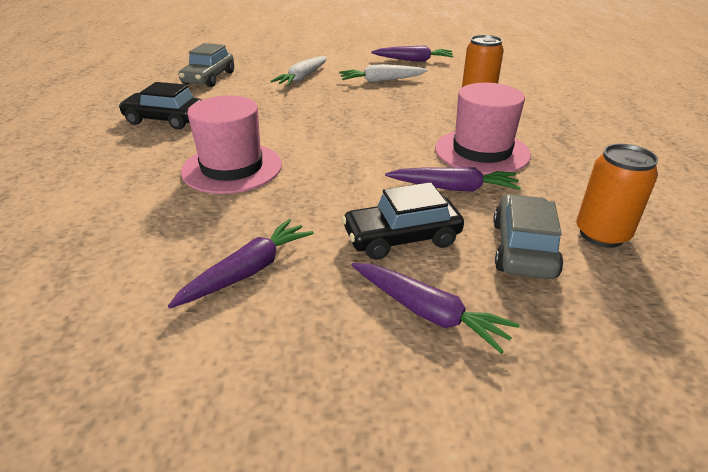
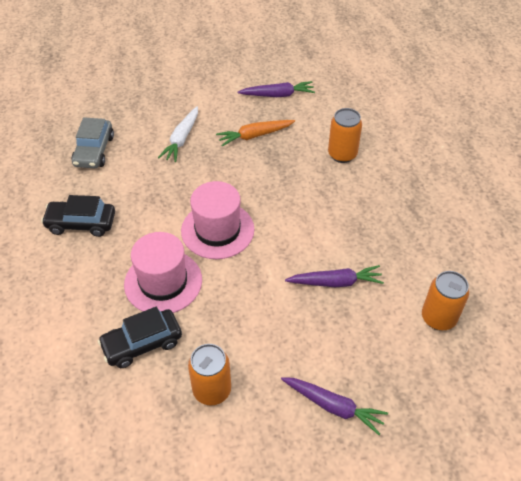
camera: 10 degrees left, 15 degrees up
purple carrot [168,219,314,308] -> orange can [188,344,231,406]
white carrot [339,64,428,83] -> orange carrot [216,120,295,147]
black car [342,182,464,260] -> black car moved to [98,307,182,368]
pink hat [435,83,531,175] -> pink hat moved to [181,181,254,259]
grey car [493,194,563,279] -> none

